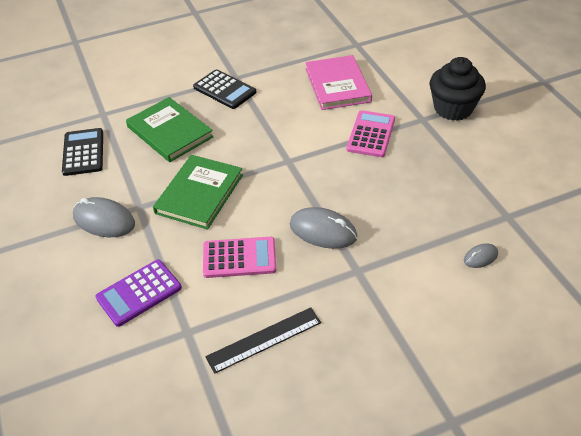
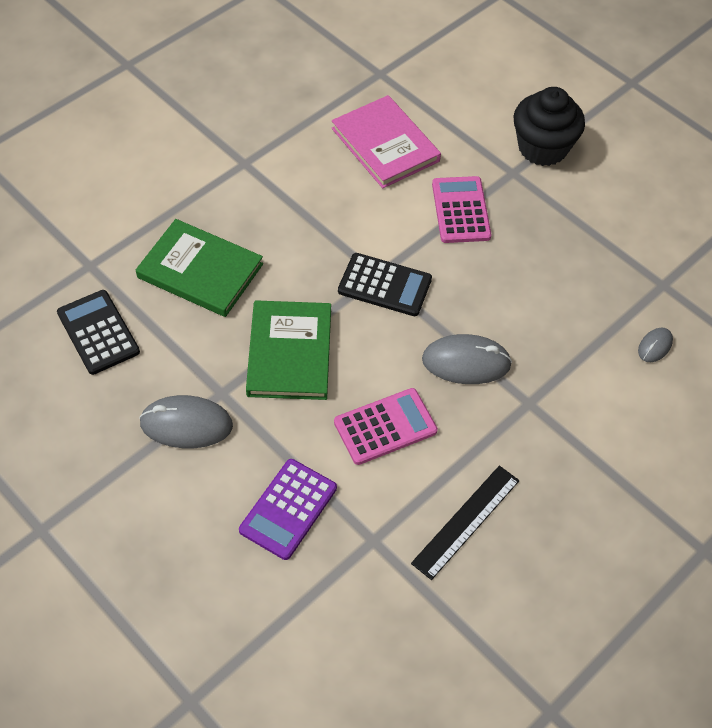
camera: 25 degrees left, 10 degrees up
black calculator [193,69,256,109] -> black calculator moved to [338,253,432,316]

